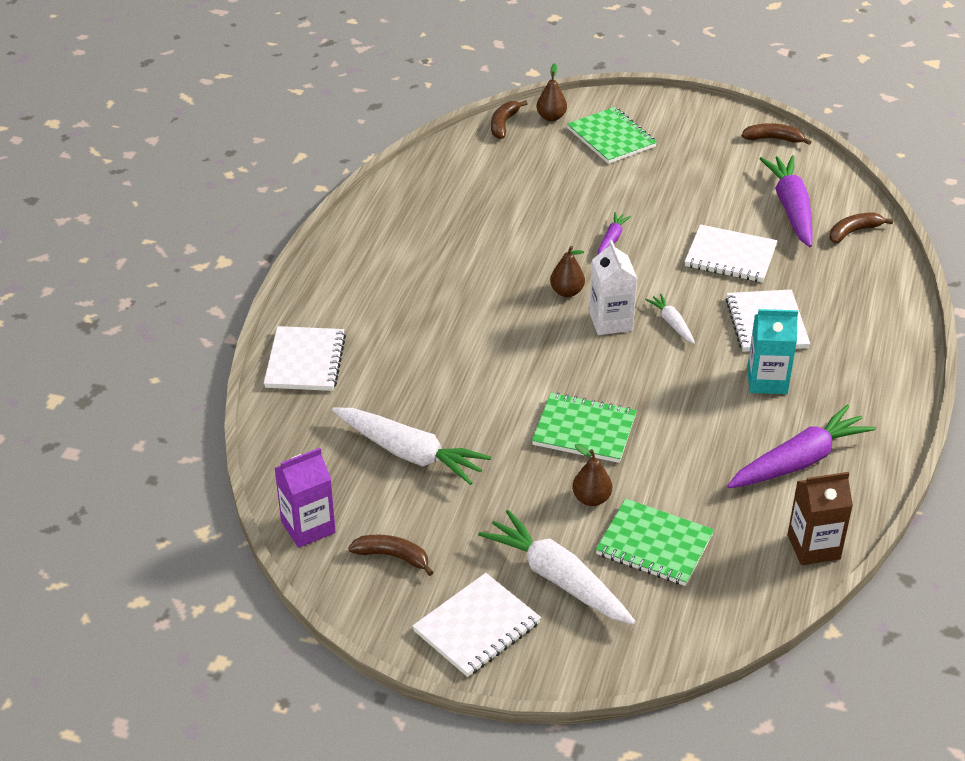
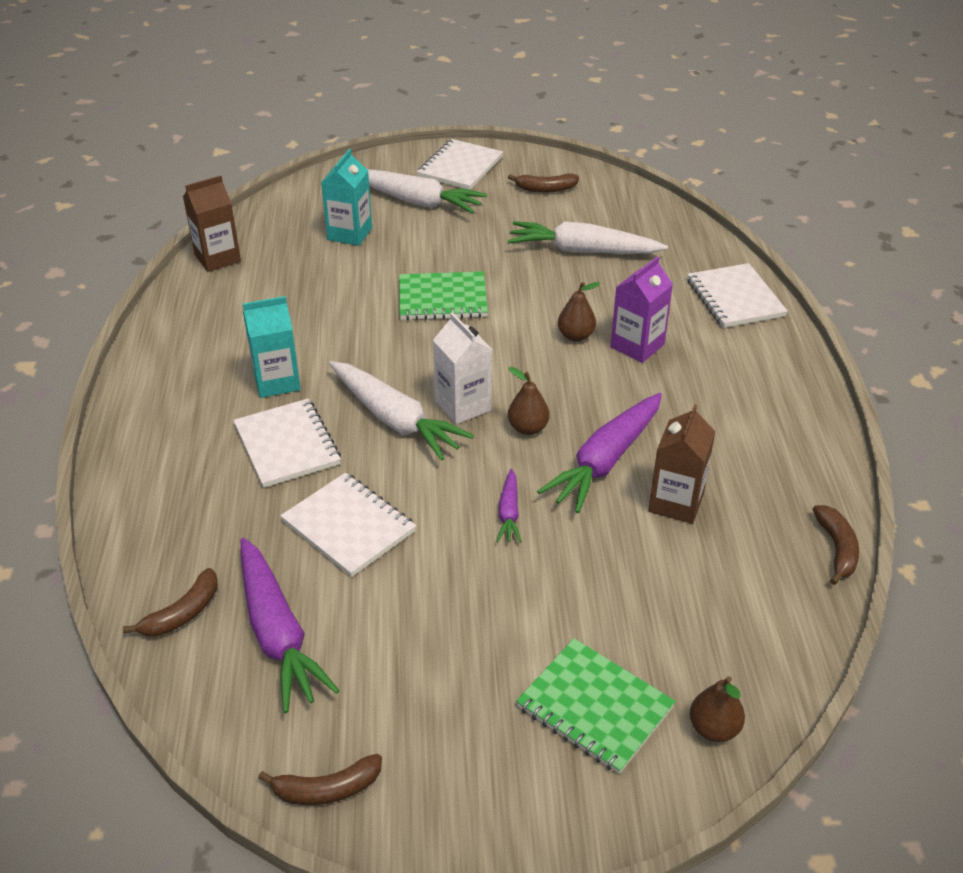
camera: 160 degrees right, 0 degrees up
purple carton [275,448,336,548] -> purple carton moved to [610,256,673,363]
brown banana [491,100,528,139] -> brown banana moved to [813,505,859,585]
brown pear [572,444,612,506] -> brown pear moved to [558,282,601,342]
green notebook [596,499,714,586] -> turquoise carton [321,149,372,246]
white carrot [645,294,695,344] -> white carrot [329,361,474,461], size x2.02
white notebook [685,224,778,282] -> white notebook turned 45 degrees clockwise [280,473,416,577]
purple carrot [727,405,876,488] -> purple carrot moved to [537,393,662,513]
none -> brown carton [648,404,716,524]

